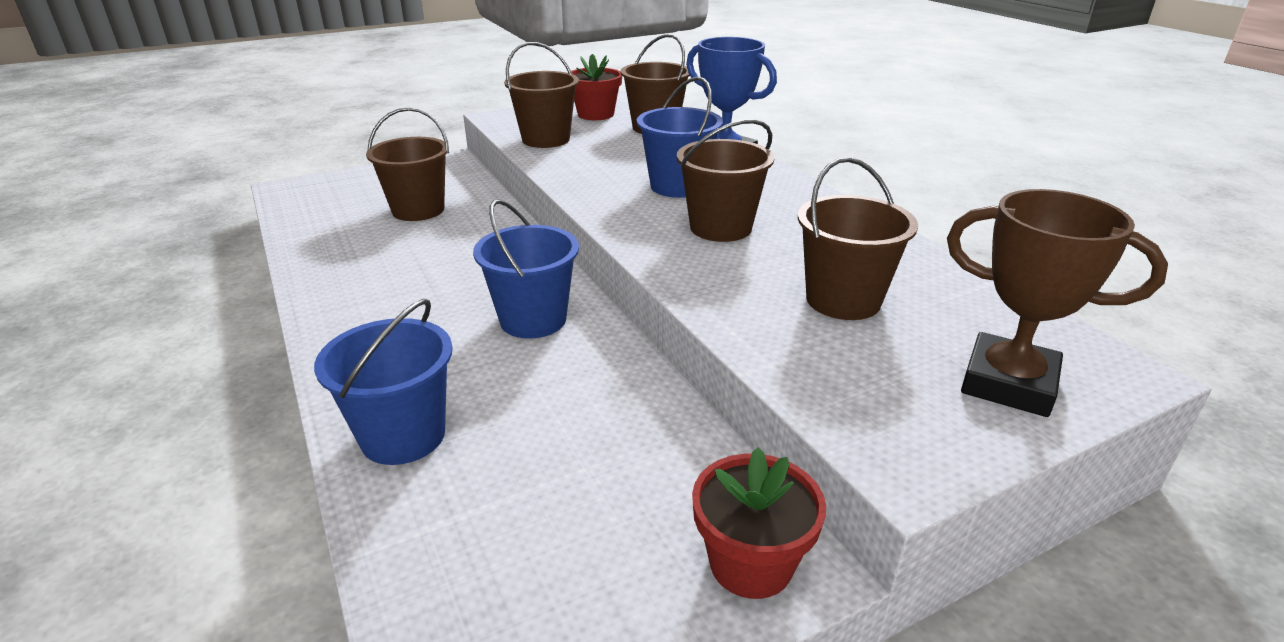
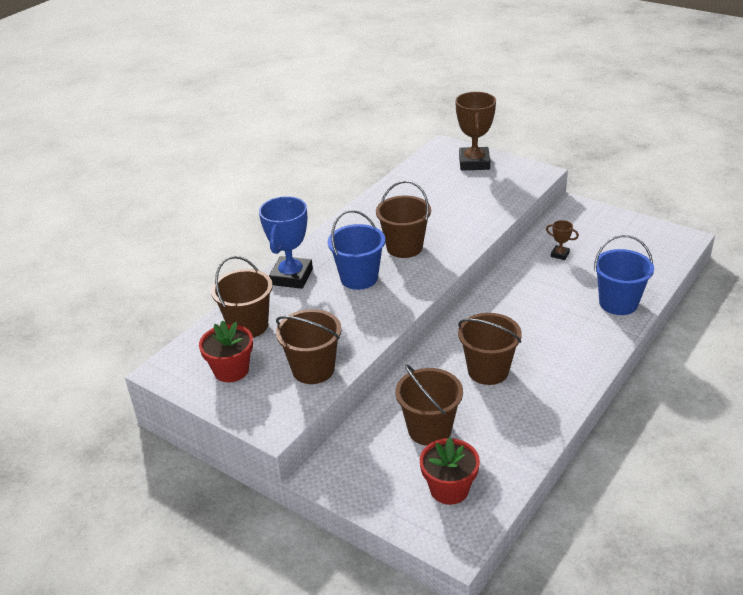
camera: 115 degrees left, 5 degrees up
blue bucket [473,199,579,338] -> none
red flower pot [692,447,826,599] -> red flower pot moved to [420,437,480,505]
brown bucket [798,157,918,320] -> brown bucket moved to [458,313,522,385]
none -> brown trophy [546,220,579,260]

